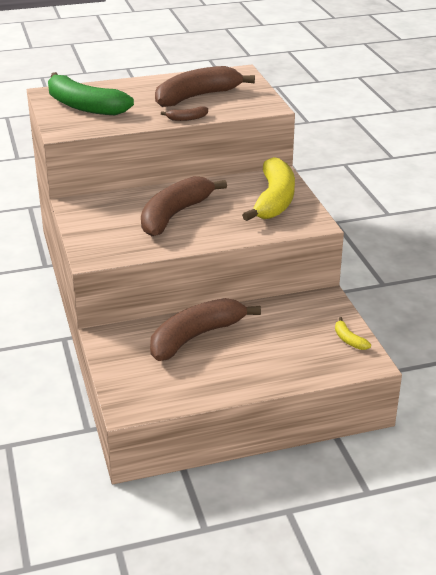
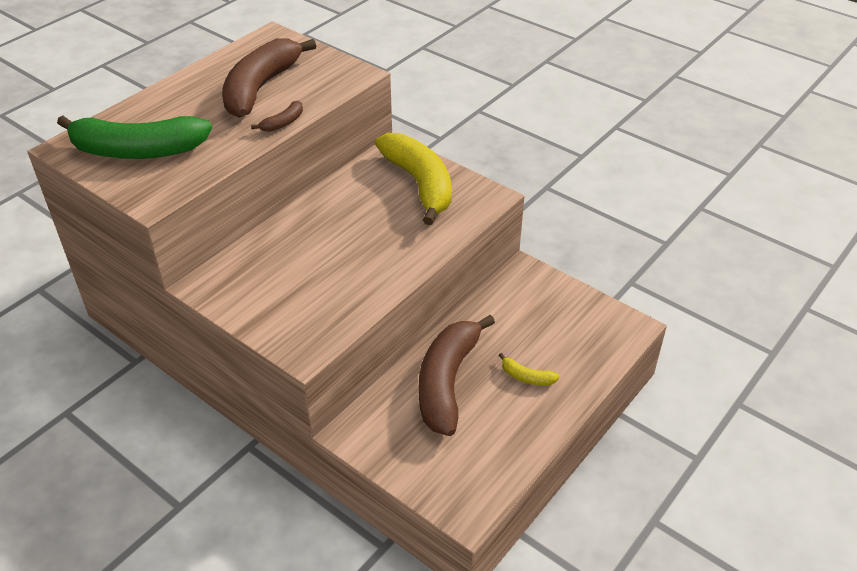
camera: 35 degrees left, 10 degrees up
brown banana [141,176,227,236] -> none
yellow banana [335,317,371,350] -> yellow banana moved to [499,353,560,386]

